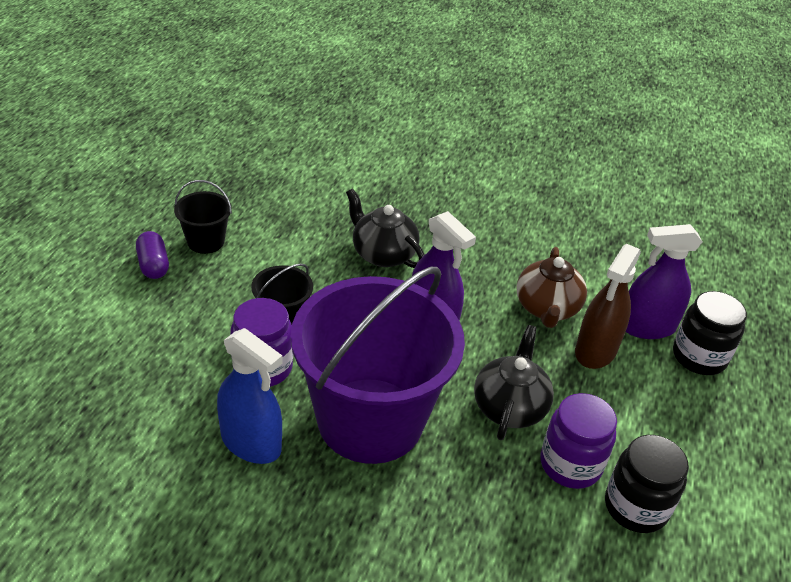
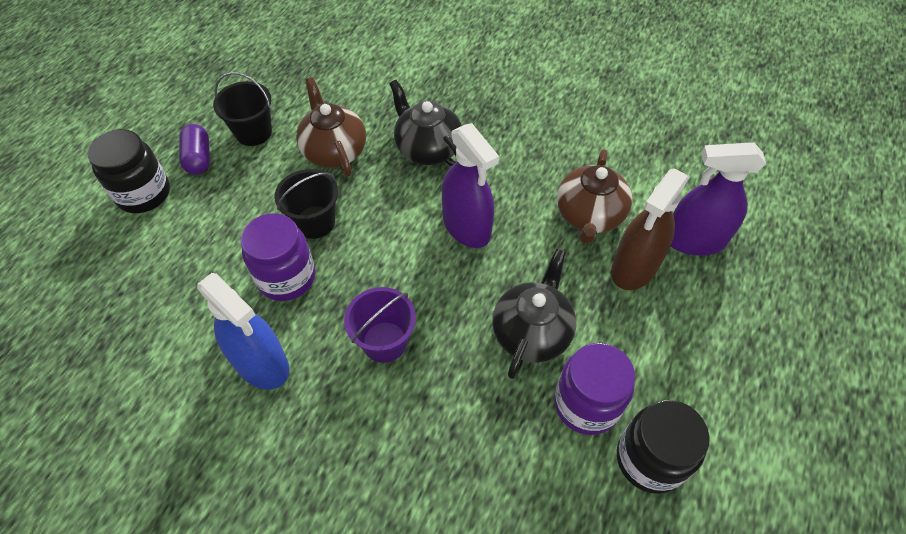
camera: 10 degrees right, 15 degrees up
purple bucket [290,267,465,464] -> purple bucket [344,287,416,363], size x0.41
black jar [673,291,747,375] -> black jar moved to [88,129,170,213]
none -> brown teapot [296,77,366,177]

